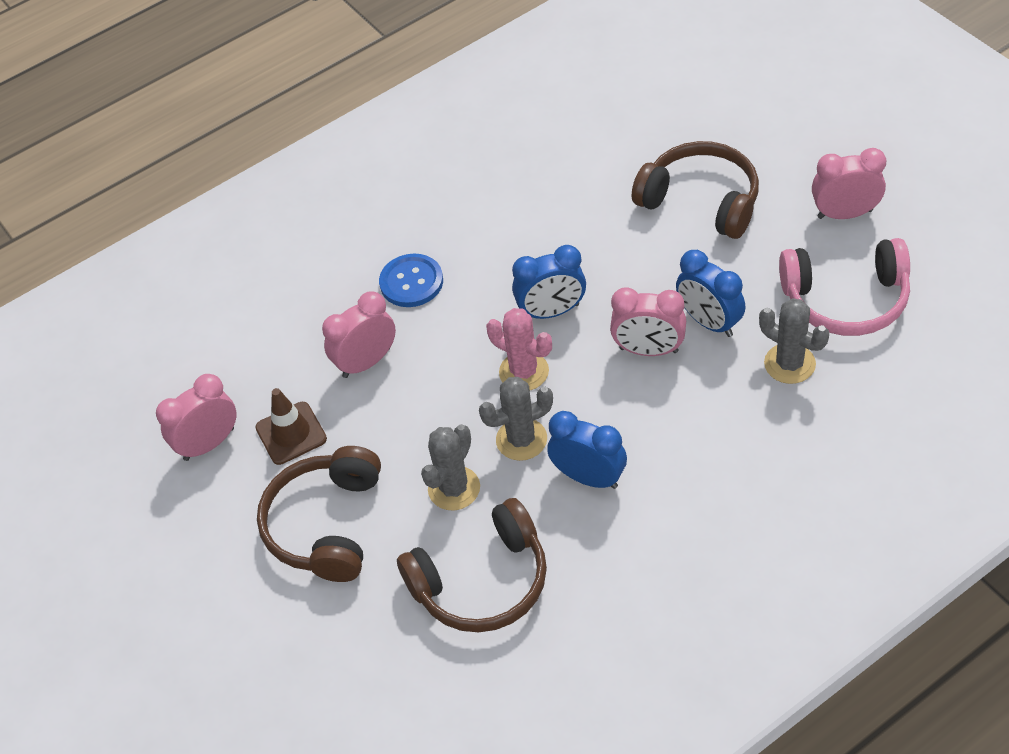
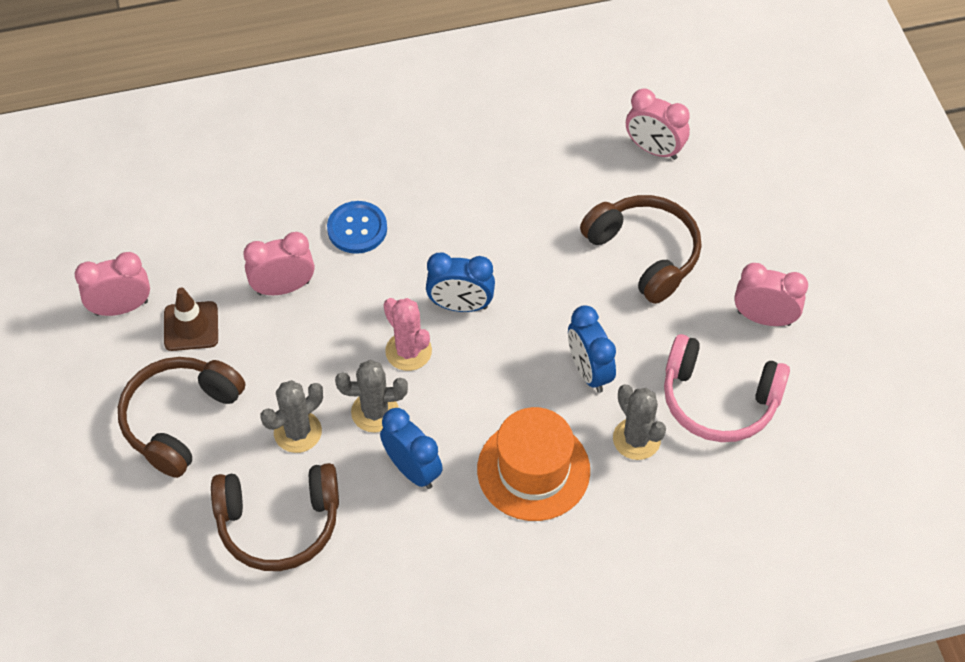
camera: 15 degrees right, 5 degrees up
pink clock [610,288,686,356] -> pink clock moved to [626,88,690,160]
none -> orange hat [477,407,590,521]

